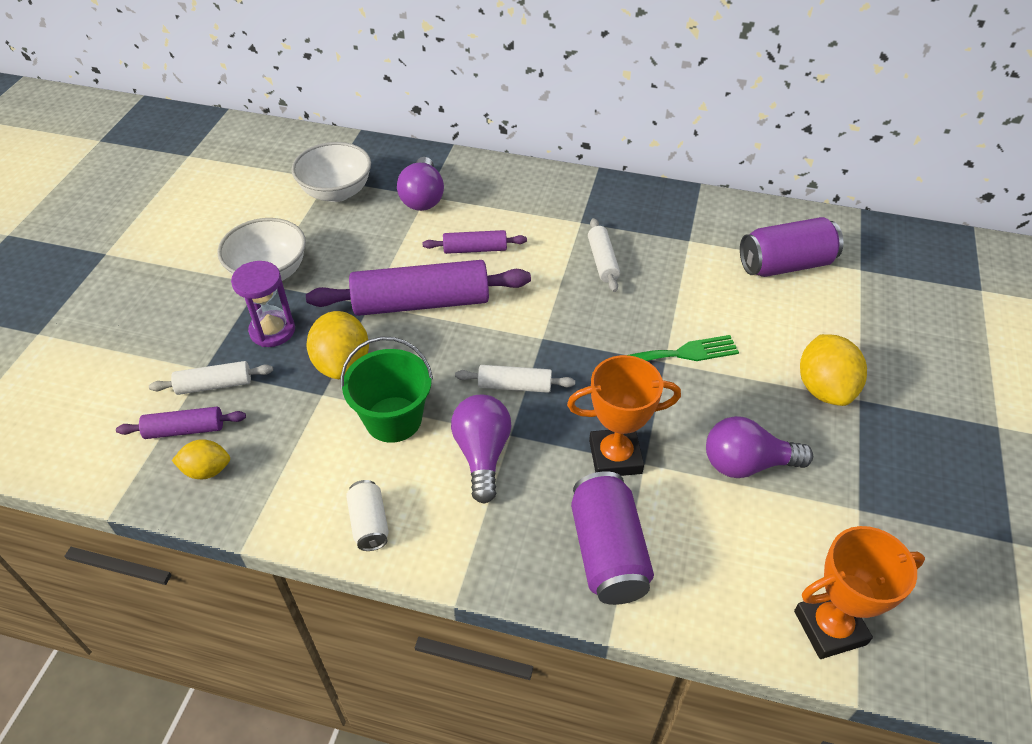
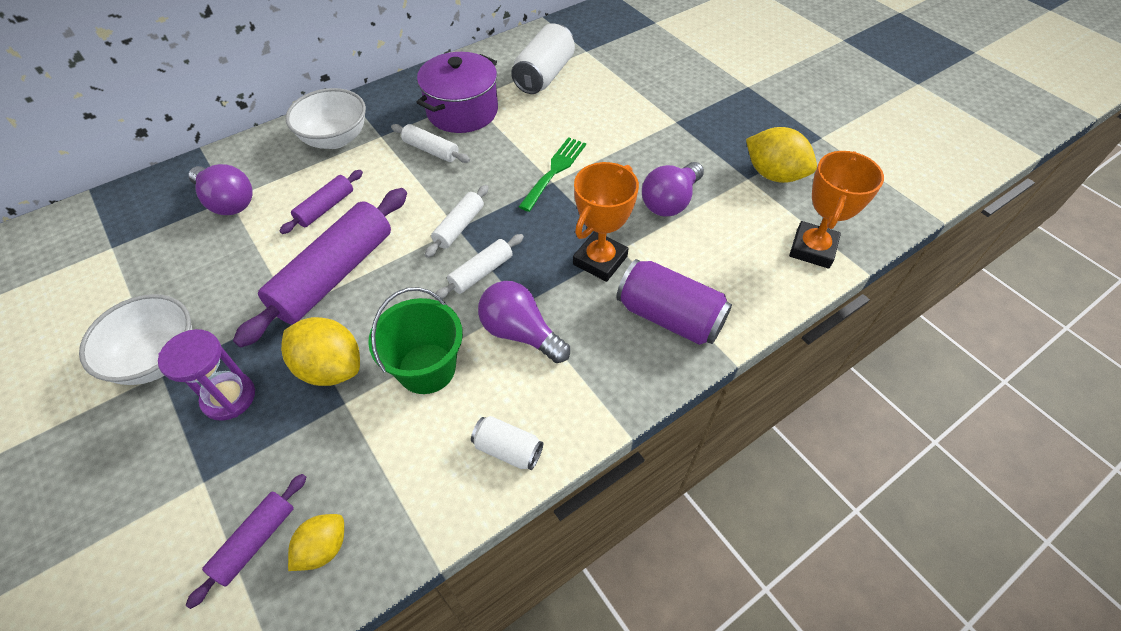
camera: 50 degrees left, 5 degrees up
white rolling pin [149,361,273,395] -> white rolling pin moved to [425,185,489,258]
white bowl [292,142,371,202] -> white bowl moved to [285,88,366,149]
purple can [740,217,844,277] -> white can [511,24,575,94]
yellow lemon [800,334,867,406] -> yellow lemon moved to [746,127,817,183]
none -> purple pot [416,52,498,133]

